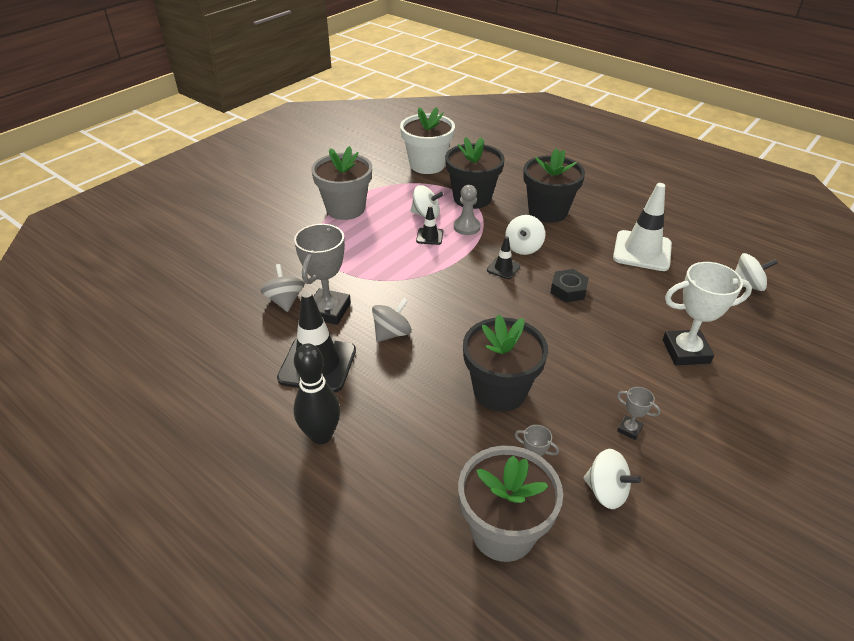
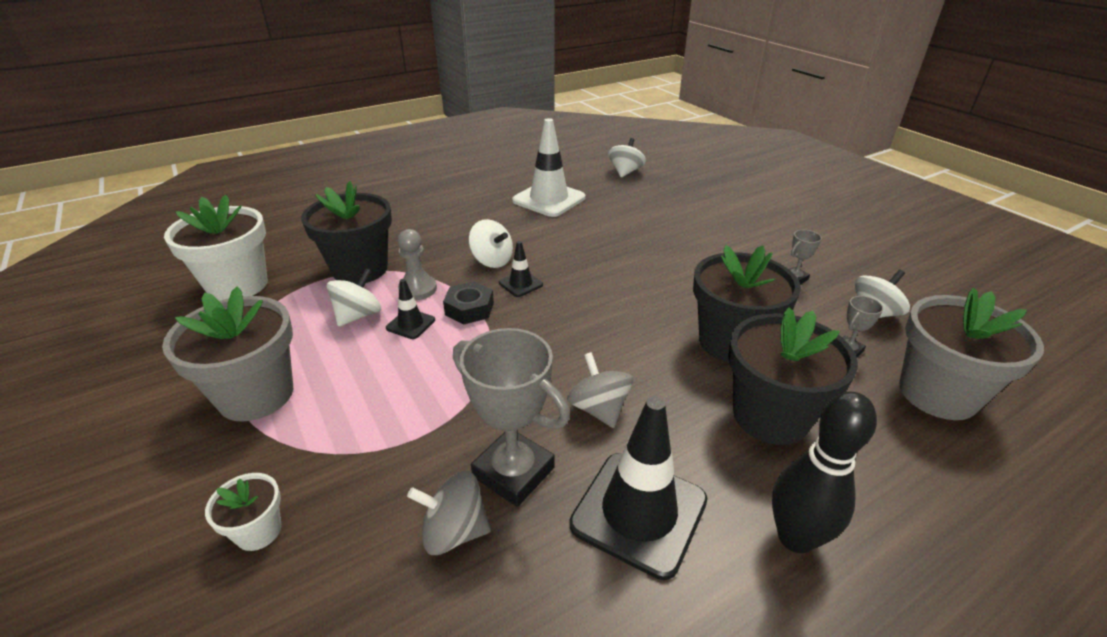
camera: 70 degrees left, 5 degrees down
black flower pot [523,148,585,223] -> black flower pot moved to [728,307,858,445]
black nut [550,269,589,302] -> black nut moved to [443,281,494,325]
white trophy [663,262,752,365] -> none
none -> white flower pot [205,473,282,551]

